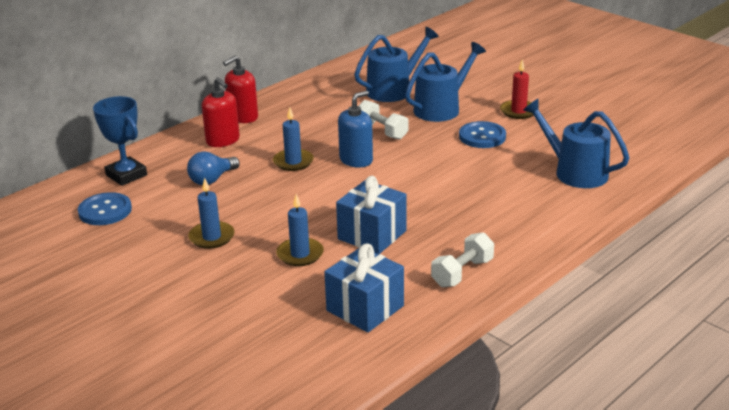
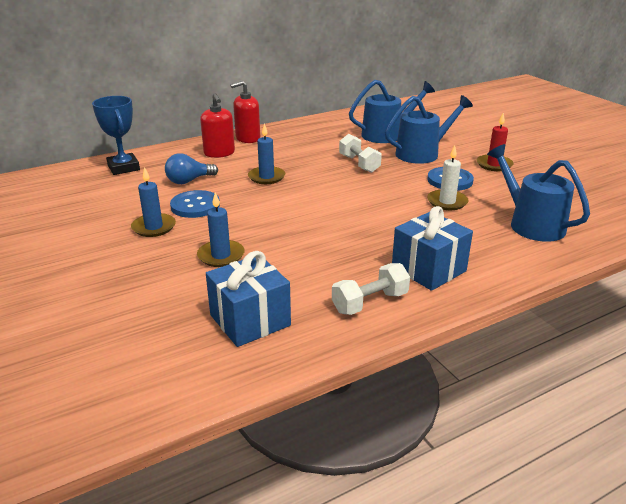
camera: 15 degrees right, 0 degrees up
blue button [78,192,132,225] -> blue button moved to [170,190,220,218]
blue gift [336,176,407,254] -> blue gift moved to [392,206,473,291]
blue soap dispenser [338,91,373,168] -> none
none -> white candle [427,145,468,210]

